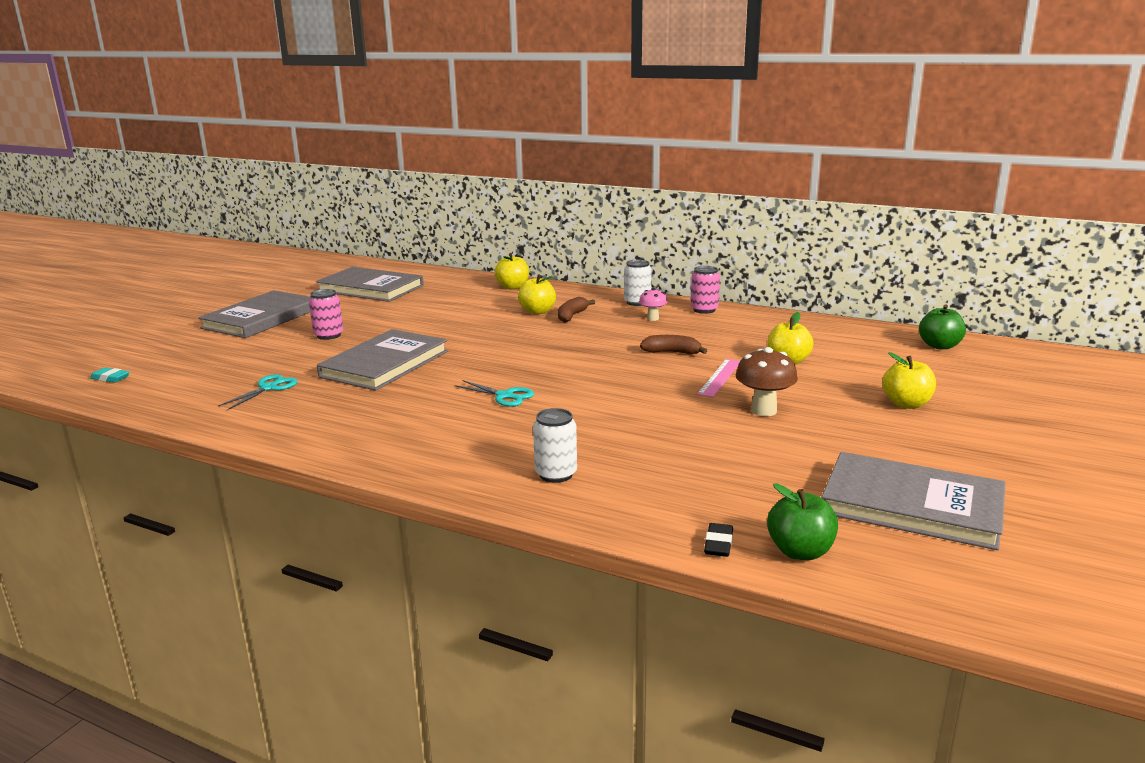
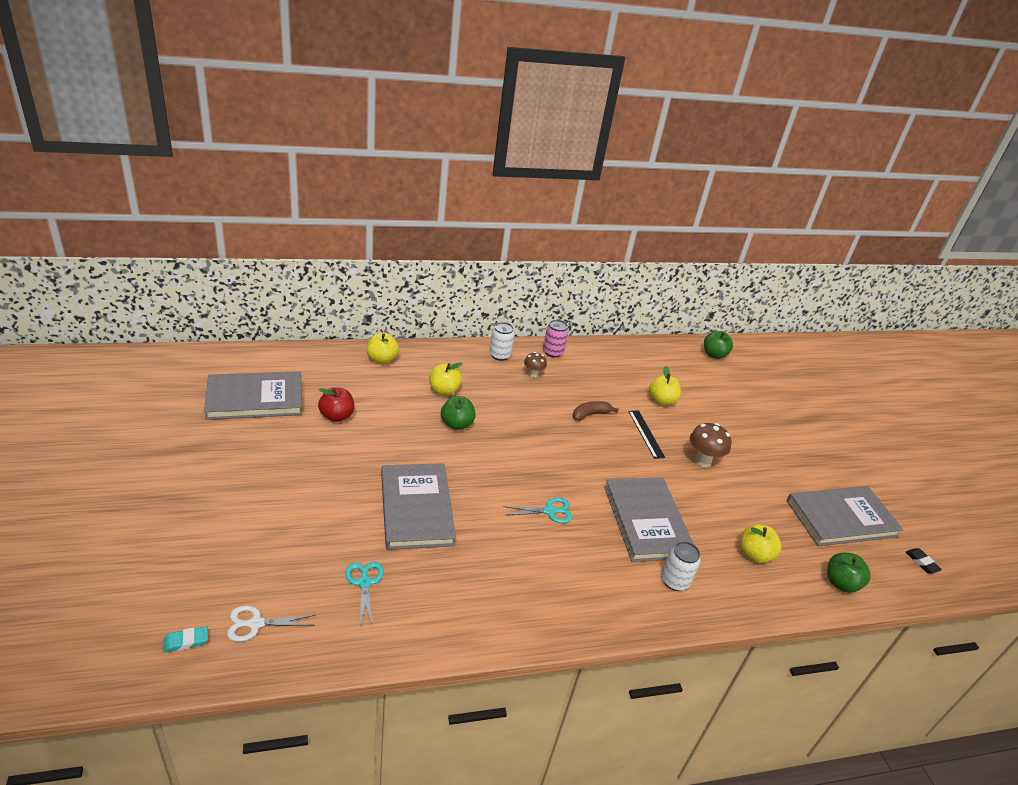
camera: 45 degrees left, 15 degrees up
grey book [198,290,310,338] -> grey book moved to [604,477,693,562]
pink can [309,289,343,340] -> none
brown banana [558,297,595,323] -> none
pink mushroom [639,288,668,321] -> brown mushroom [524,352,547,378]
pink ruler [697,359,740,397] -> black ruler [628,410,665,459]
black eraser [704,523,733,557] -> black eraser moved to [906,548,942,574]
yellow apple [882,352,936,409] -> yellow apple moved to [740,524,781,563]
none -> white scissors [227,605,315,642]
none -> red apple [318,387,355,422]
none -> green apple [441,396,476,430]

